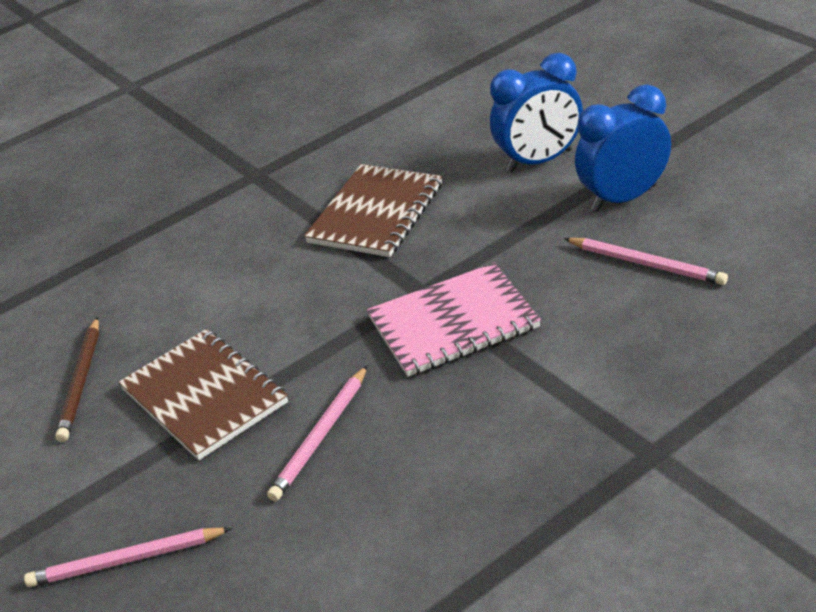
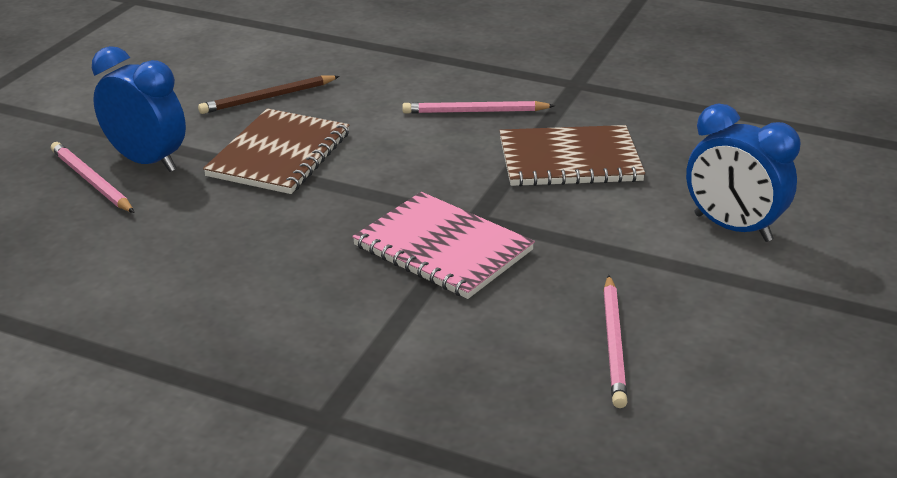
camera: 55 degrees right, 5 degrees down
pink pencil [267,366,367,501] -> pink pencil moved to [402,101,555,114]
blue clock [575,84,671,212] -> blue clock moved to [92,46,186,172]

